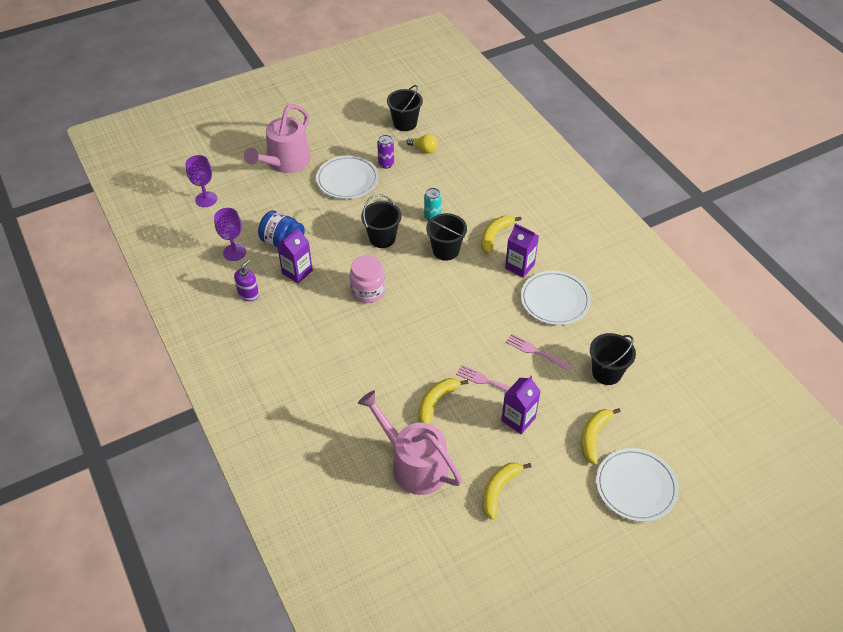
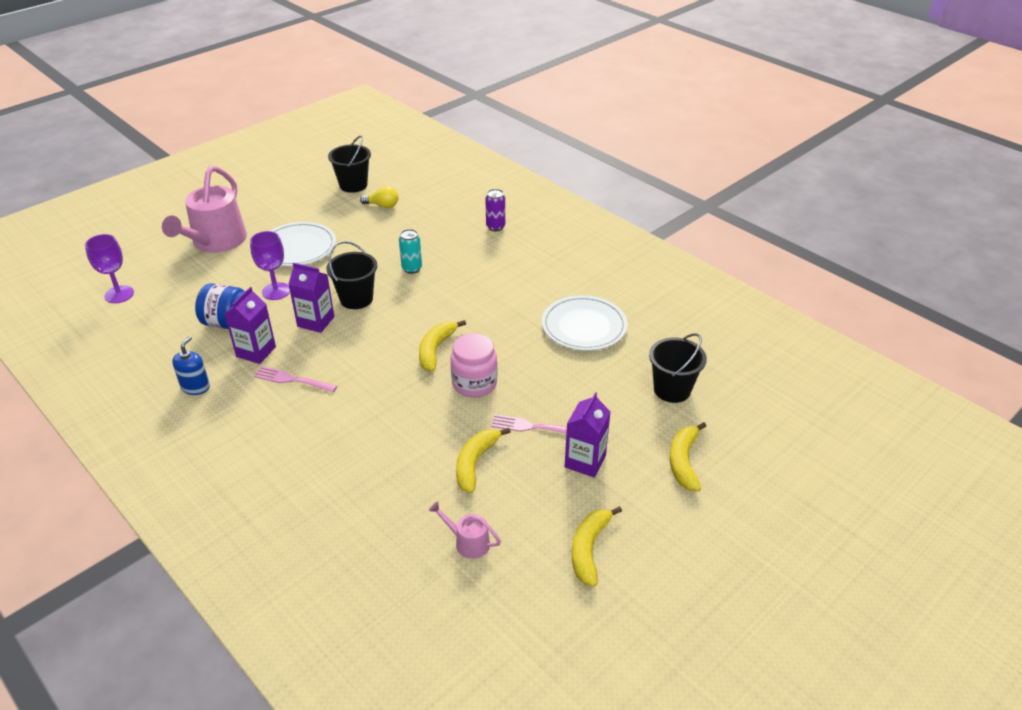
camera: 15 degrees left, 10 degrees down
purple goblet [214,208,246,261] -> purple goblet moved to [250,231,290,300]
purple soap dispenser [234,260,259,301] -> blue soap dispenser [172,336,210,395]
pink jar [350,255,385,303] -> pink jar moved to [450,333,497,397]
pink watering can [358,390,462,495] -> pink watering can [429,501,501,559], size x0.44
purple can [377,135,394,169] -> purple can moved to [485,189,505,231]
black bucket [426,213,467,261] -> none
yellow banana [481,216,522,254] -> yellow banana moved to [419,320,466,372]
purple carton [505,223,539,278] -> purple carton moved to [288,262,335,333]
pink fork [505,334,572,371] -> pink fork moved to [254,366,337,392]
white plate [596,448,679,522] -> none

